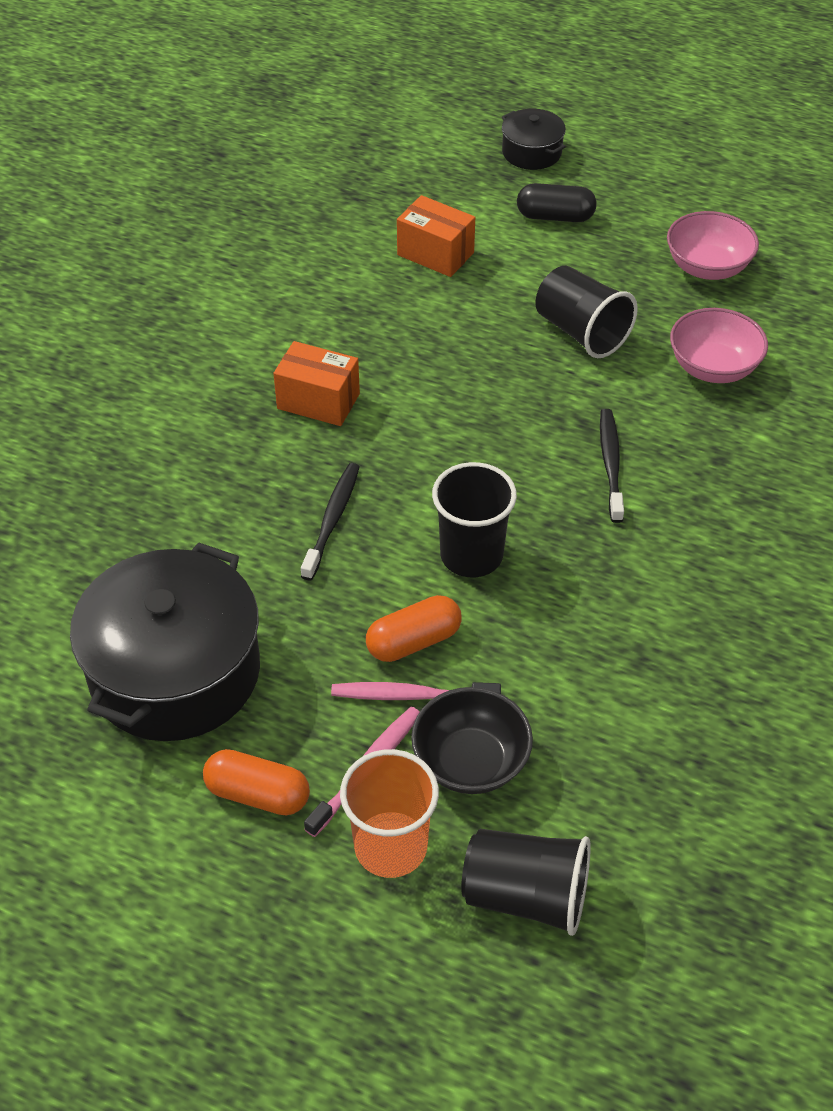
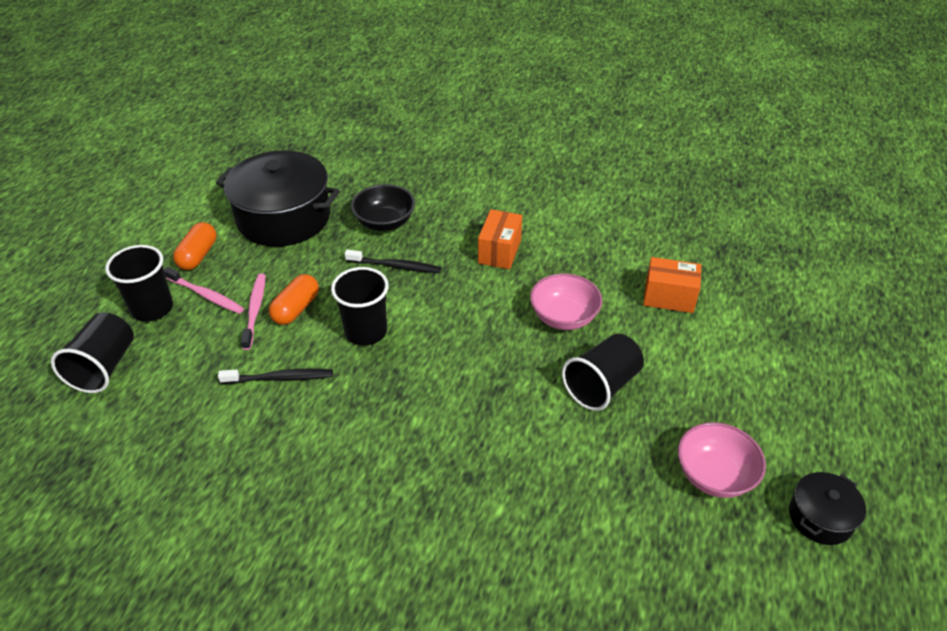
camera: 85 degrees right, 5 degrees down
orange cup [340,749,439,878] -> black cup [105,245,173,322]
orange capsule [366,595,462,662] -> orange capsule turned 60 degrees clockwise [269,274,319,325]
orange box [397,195,475,277] -> orange box turned 75 degrees clockwise [643,257,701,313]
black bowl [411,687,533,794] -> black bowl moved to [351,184,415,231]
black pot [502,109,566,170] -> black pot moved to [789,472,866,545]
black capsule [517,183,597,222] -> none
black toothbrush [600,409,624,523] -> black toothbrush moved to [218,369,333,384]
pink bowl [670,308,768,383] -> pink bowl moved to [530,273,603,330]

